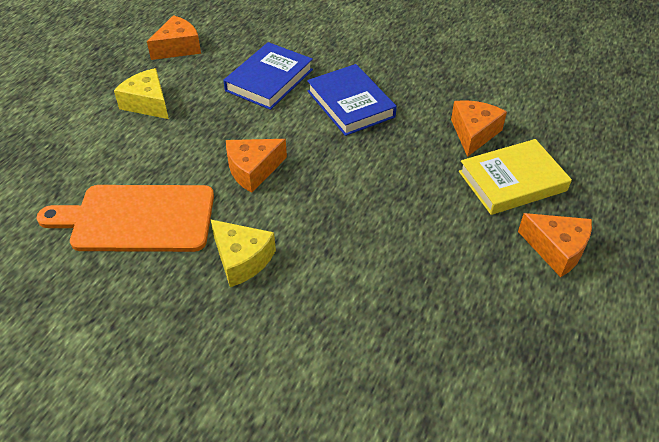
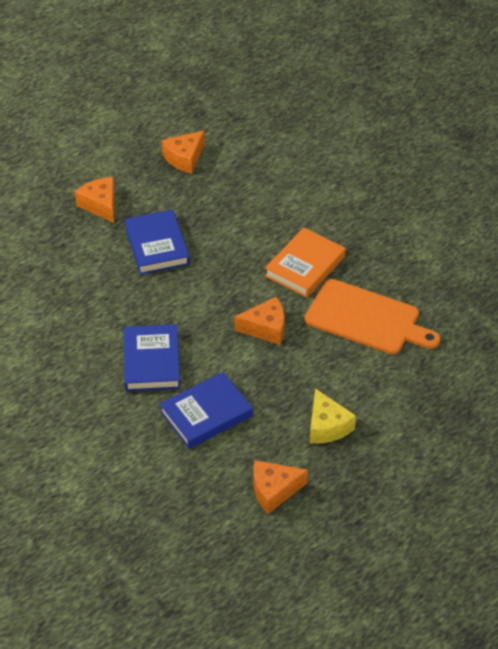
camera: 155 degrees left, 0 degrees up
yellow cheese [210,219,276,287] -> orange book [265,227,346,298]
orange cheese [451,100,507,157] -> orange cheese moved to [162,130,205,174]
yellow book [459,139,572,215] -> none
none -> blue book [125,210,190,275]

